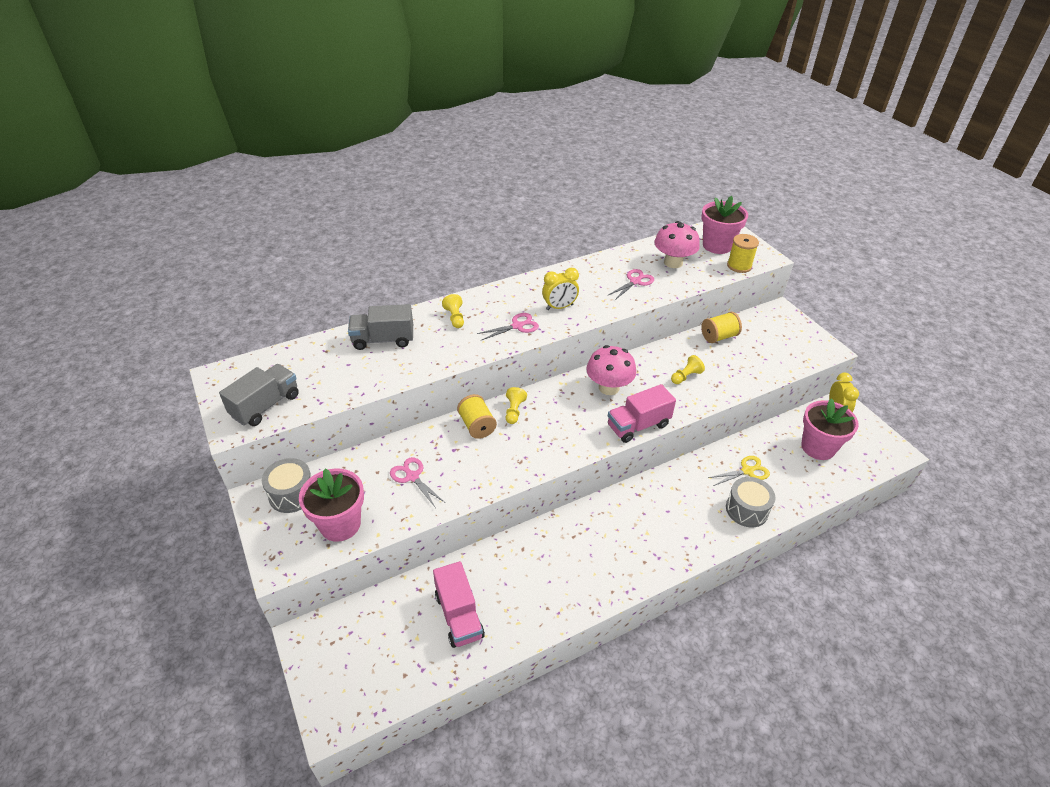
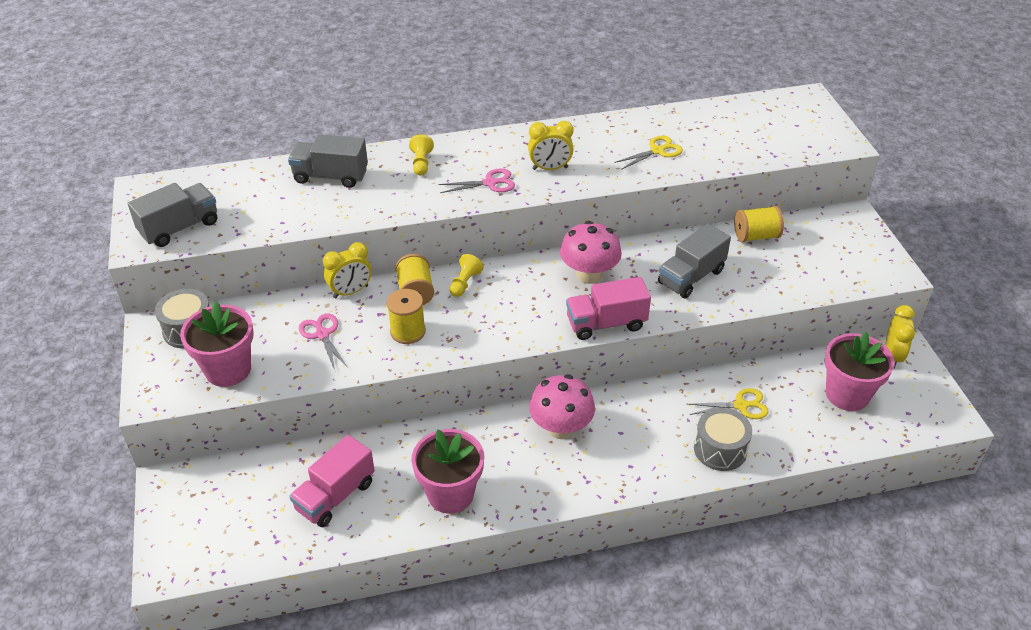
camera: 15 degrees right, 0 degrees up
pink truck [433,561,485,648] -> pink truck turned 45 degrees clockwise [289,435,375,527]
pink scissors [607,269,654,300] -> yellow scissors [614,136,683,170]
pink mushroom [654,221,700,268] -> pink mushroom moved to [529,374,595,439]
yellow pawn [671,355,705,384] -> grey truck [658,223,731,298]
pink flower pot [702,196,748,254] -> pink flower pot moved to [411,429,484,514]
yellow spool [727,234,759,273] -> yellow spool moved to [387,289,426,344]
none -> yellow clock [323,242,372,298]

